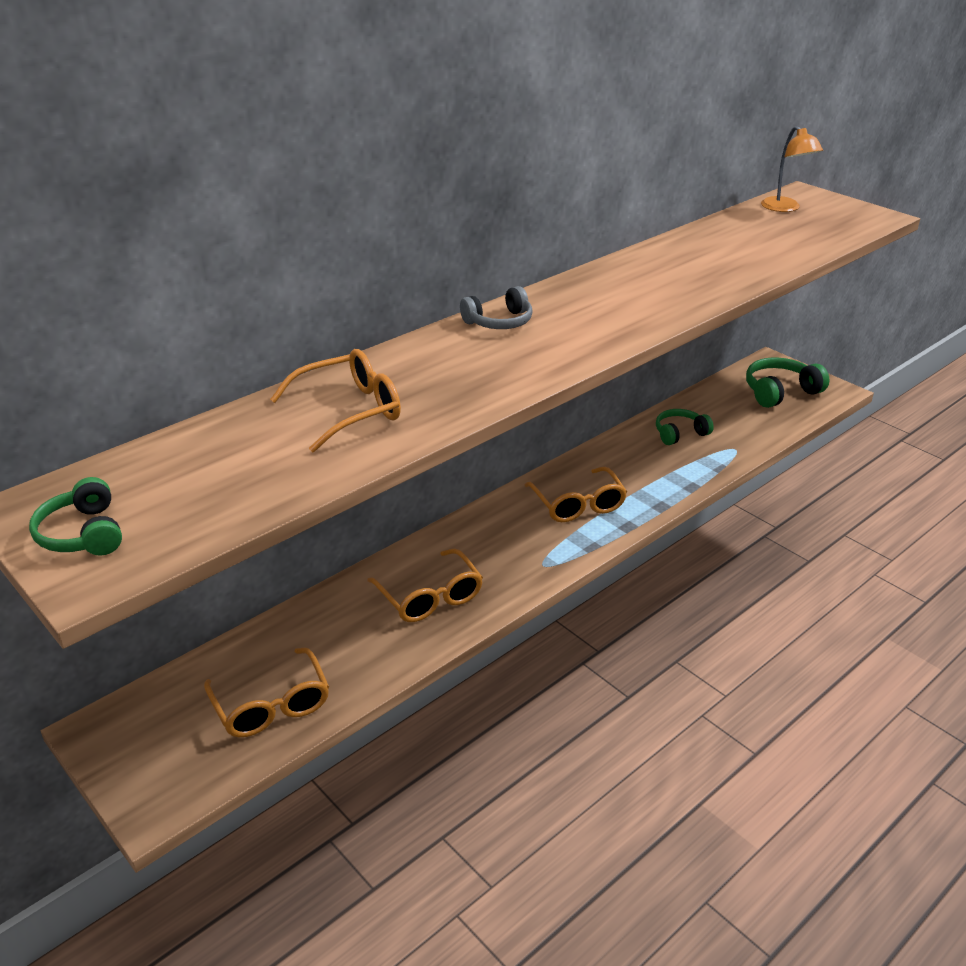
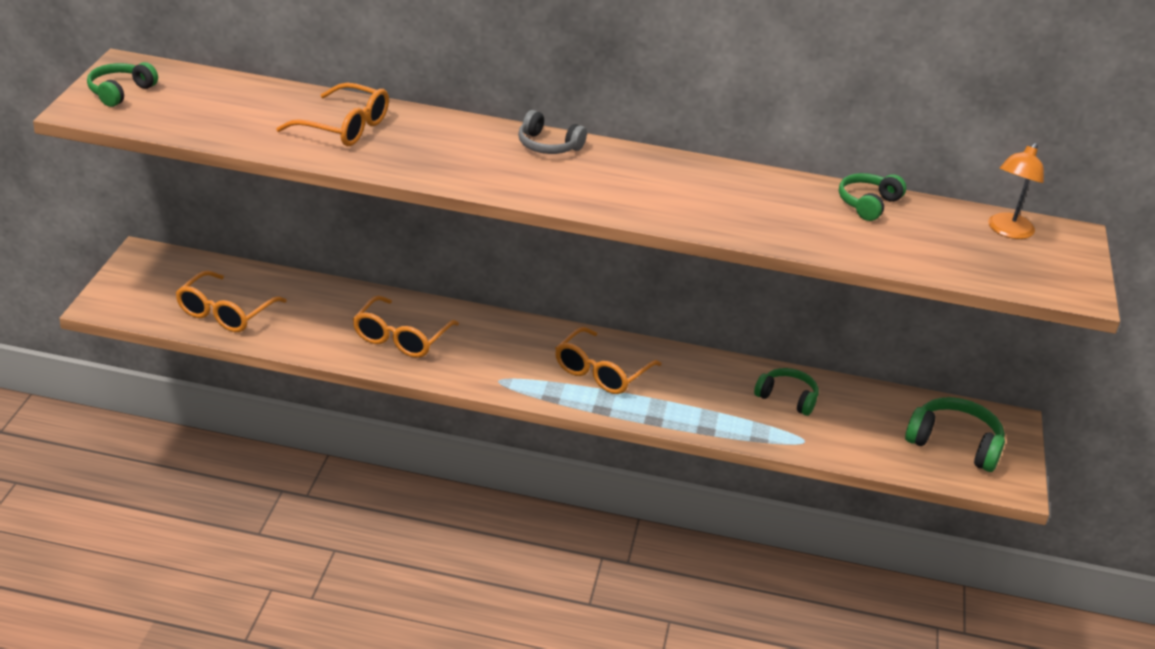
camera: 50 degrees right, 0 degrees up
none -> green headphones [839,173,906,221]

